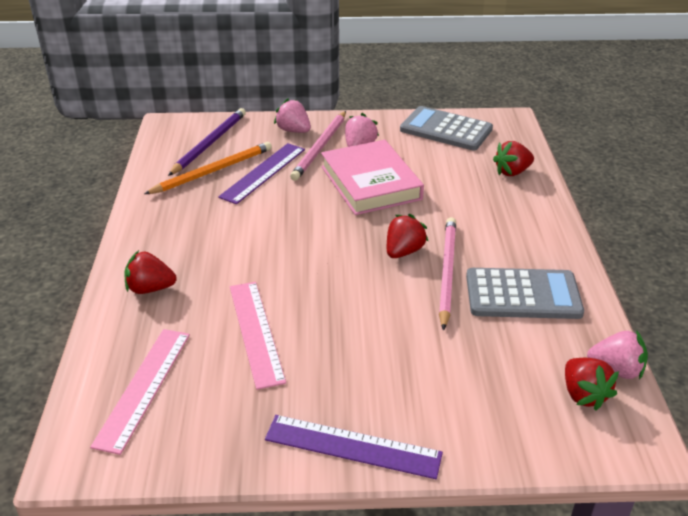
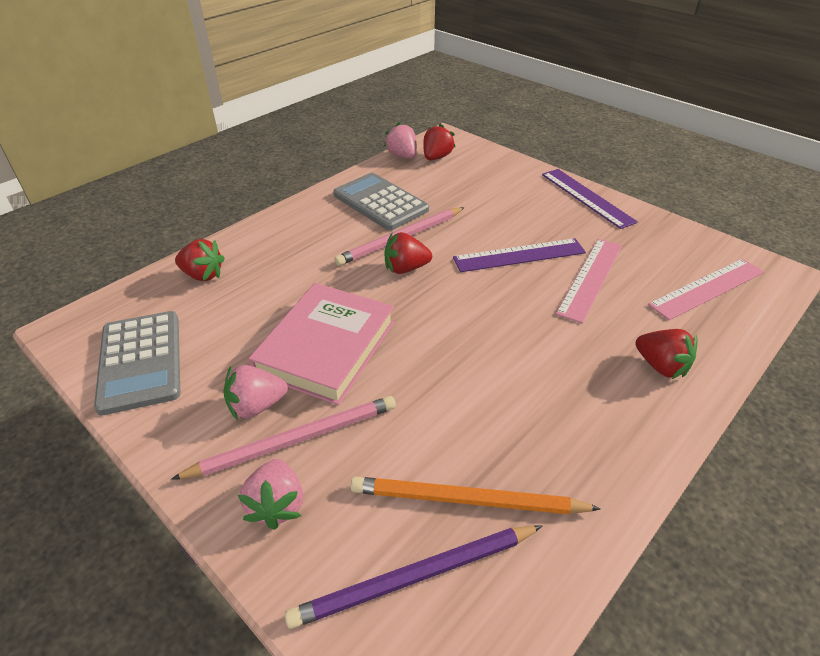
camera: 135 degrees left, 5 degrees up
purple ruler [218,143,305,204] -> purple ruler moved to [453,238,586,272]

